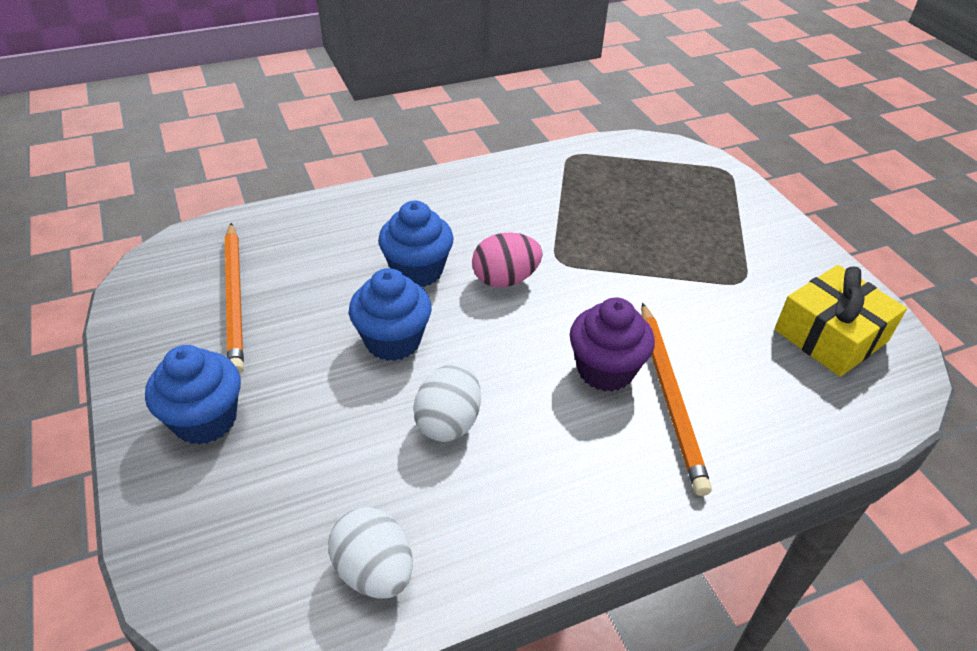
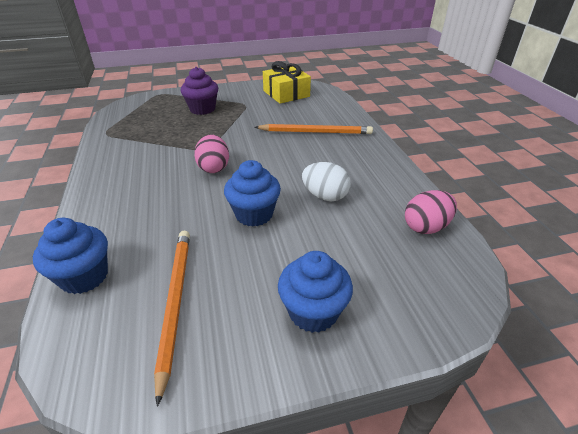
camera: 80 degrees left, 5 degrees down
orange pencil [225,223,244,374] -> orange pencil turned 90 degrees counterclockwise [154,231,190,407]
white egg [328,507,413,598] -> pink egg [405,190,457,234]
blue cupcake [378,201,454,287] -> blue cupcake moved to [33,218,108,294]
purple cupcake [570,298,655,392] -> purple cupcake moved to [181,67,218,115]

